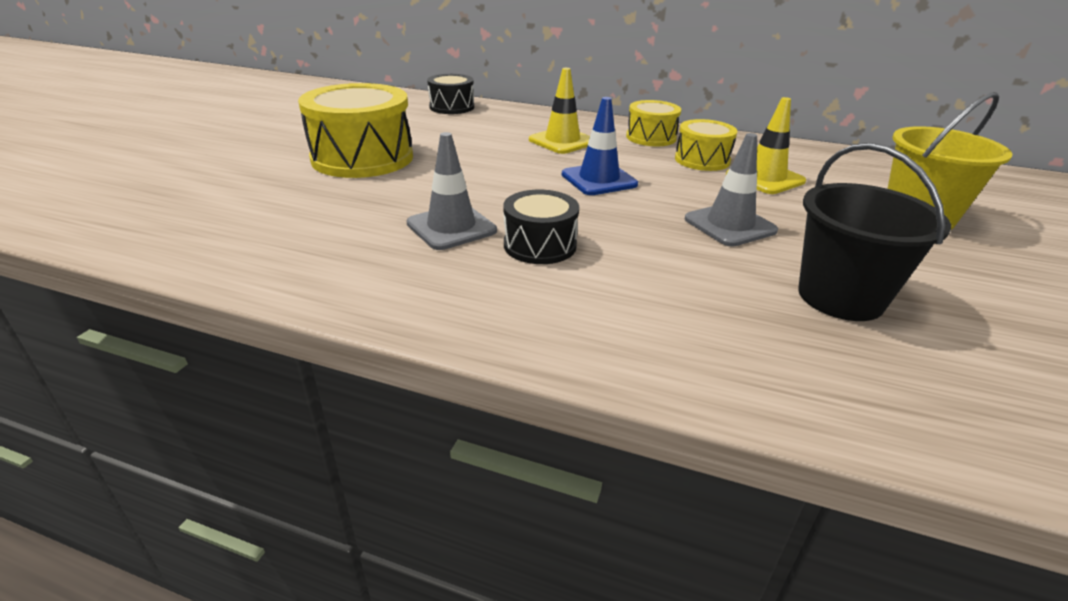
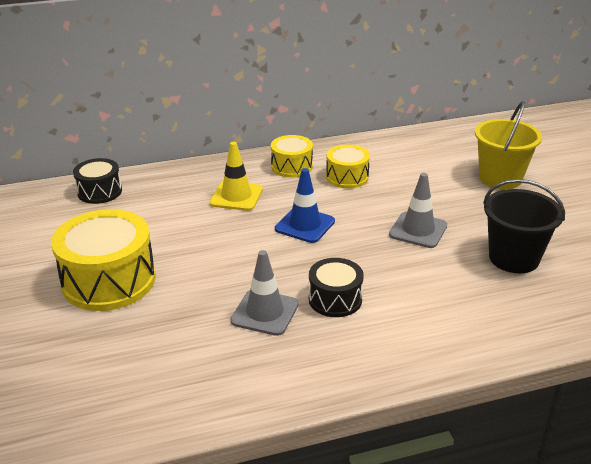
camera: 35 degrees left, 0 degrees up
yellow traffic cone [726,97,806,194] -> none

